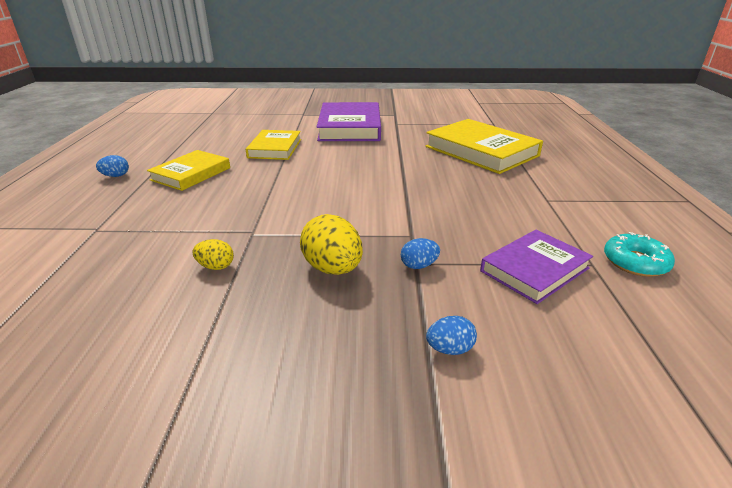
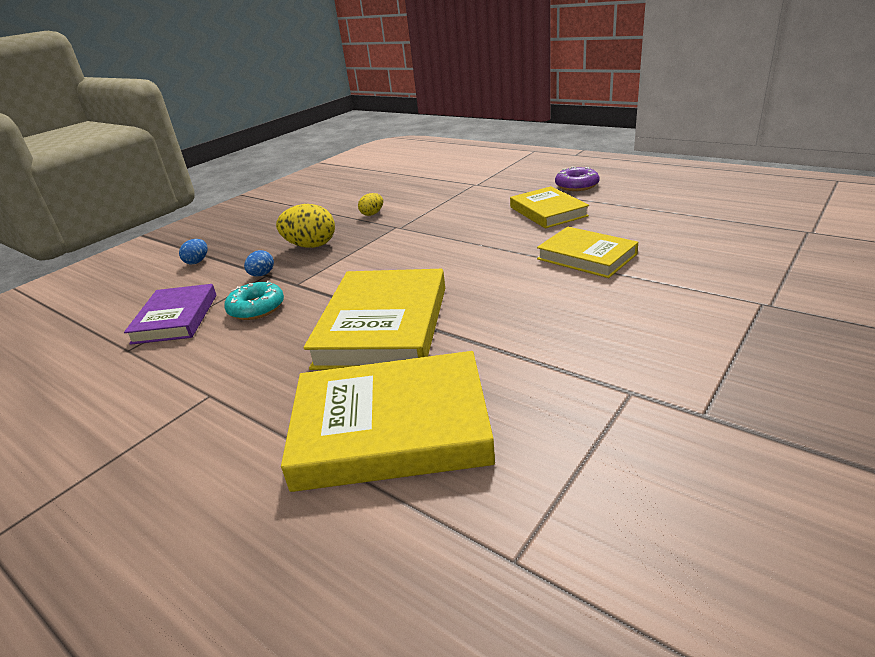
camera: 130 degrees right, 0 degrees up
blue egg [96,155,129,177] -> purple donut [555,167,600,191]
purple book [317,102,381,141] -> none
turquoise donut [604,232,675,277] -> turquoise donut moved to [224,281,284,320]
none -> yellow book [303,269,445,370]

